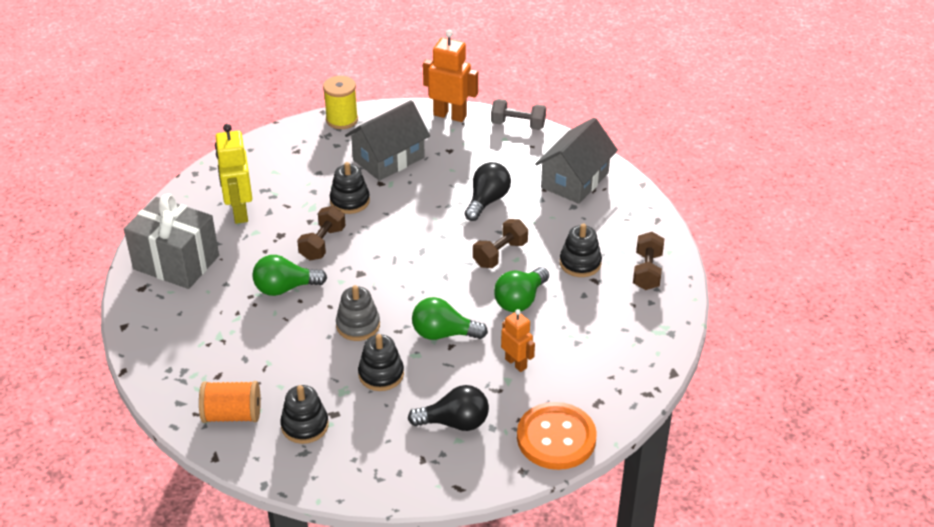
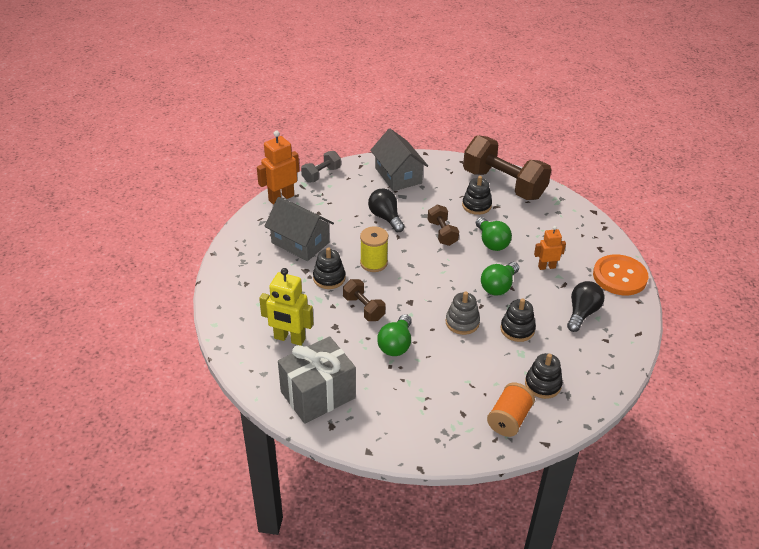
camera: 60 degrees left, 0 degrees up
yellow spool [323,76,358,129] -> yellow spool moved to [360,226,388,272]
grey house [345,100,430,181] -> grey house turned 45 degrees counterclockwise [265,197,334,261]
brown dumbbell [633,232,664,290] -> brown dumbbell [463,135,551,200], size x2.04

